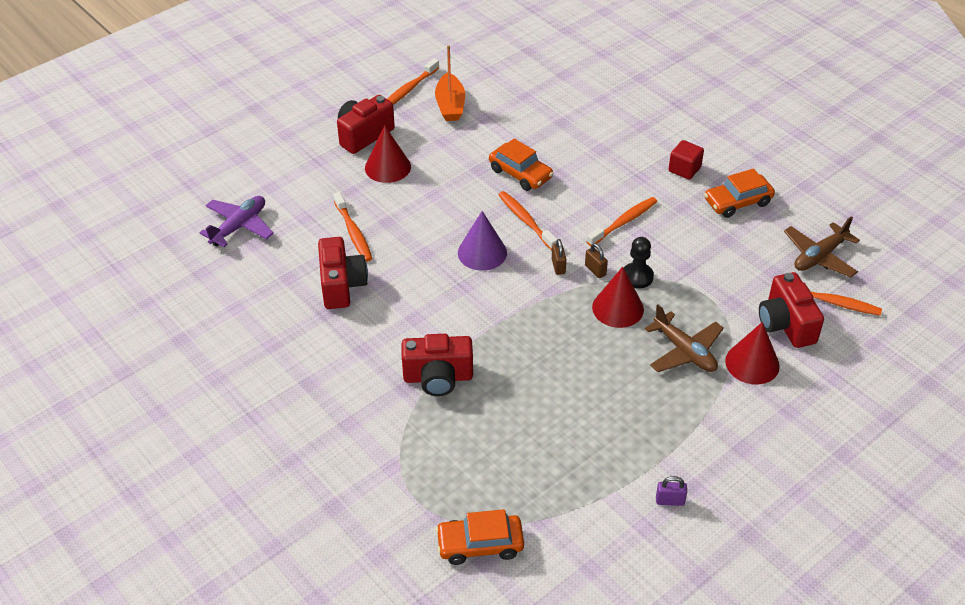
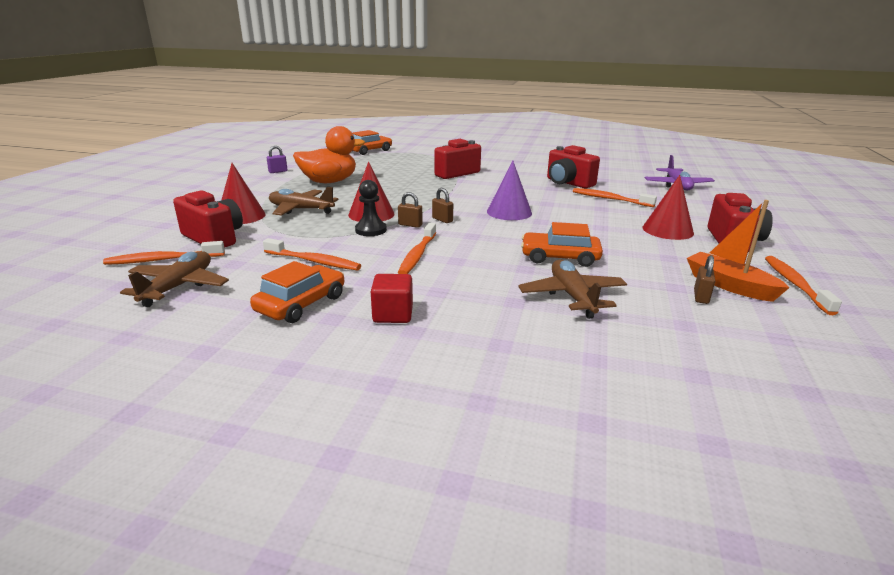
camera: 145 degrees right, 20 degrees down
orange toothbrush [498,191,558,250] -> orange toothbrush moved to [263,238,361,270]
none -> orange duck [293,126,365,183]
none -> brown plane [518,260,627,319]
none -> brown padlock [694,255,715,304]

